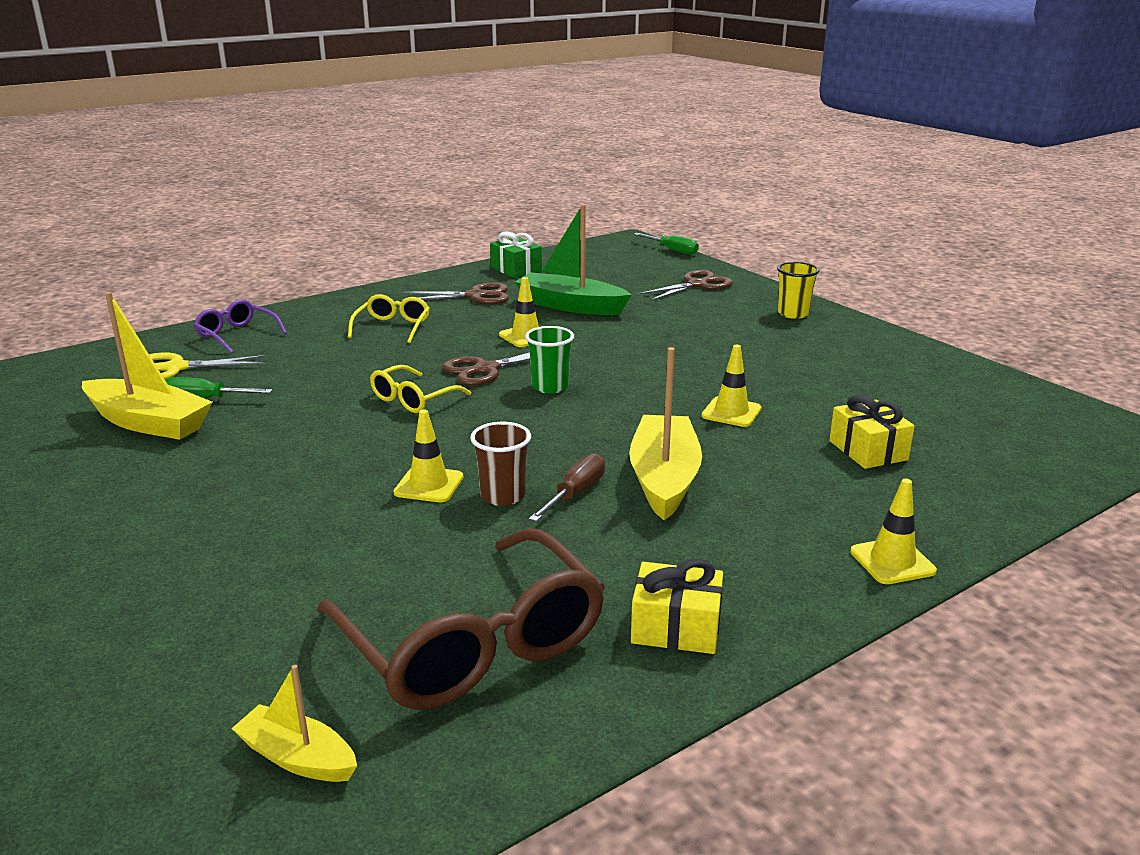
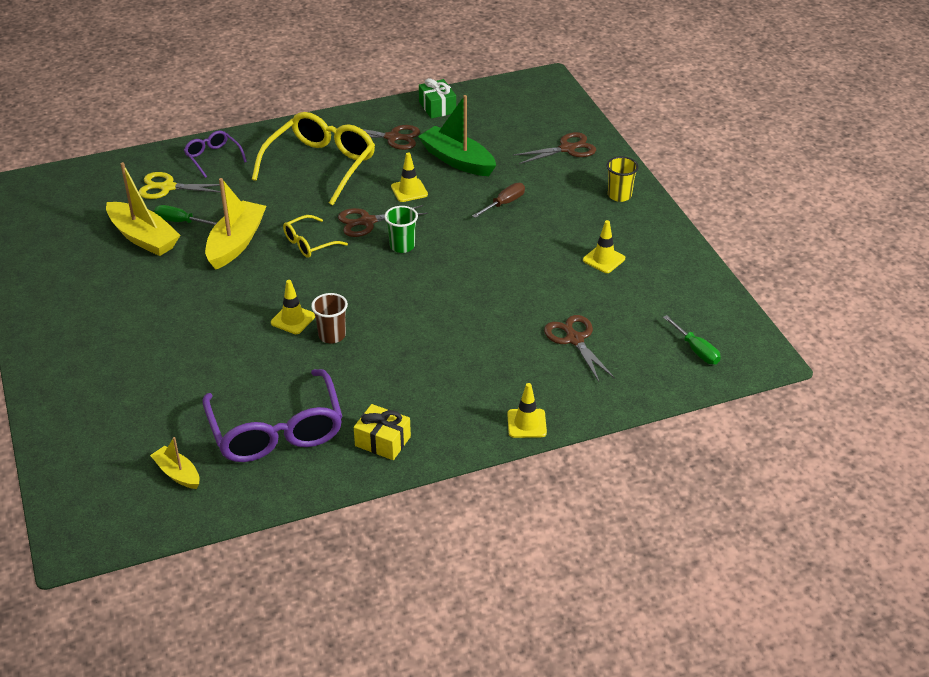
camera: 15 degrees right, 15 degrees up
brown glasses [317,528,605,710] -> purple glasses [202,369,343,462]
yellow glasses [348,294,430,343] -> yellow glasses [252,112,375,205], size x1.99
brown screwdriver [529,453,605,522] -> brown screwdriver moved to [472,183,525,218]
yellow boat [629,347,702,520] -> yellow boat moved to [205,178,266,270]
green screwdriver [634,233,699,255] -> green screwdriver moved to [663,315,721,364]
yellow traffic cone [702,345,762,427] -> yellow traffic cone moved to [583,220,625,273]
yellow gift [829,395,915,469] -> brown scissors [544,315,615,383]

